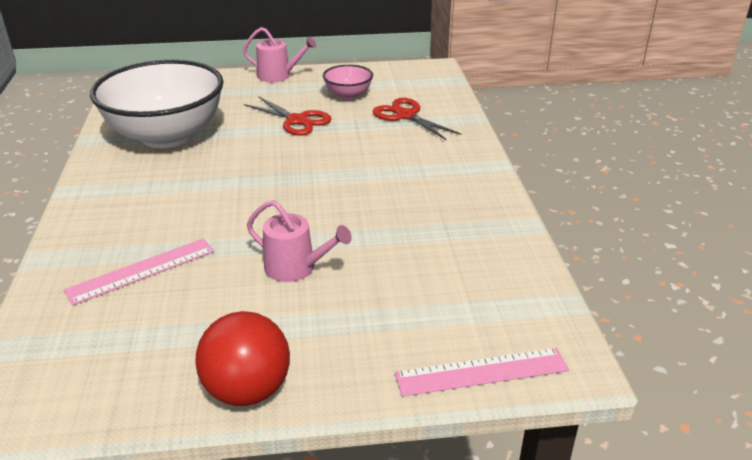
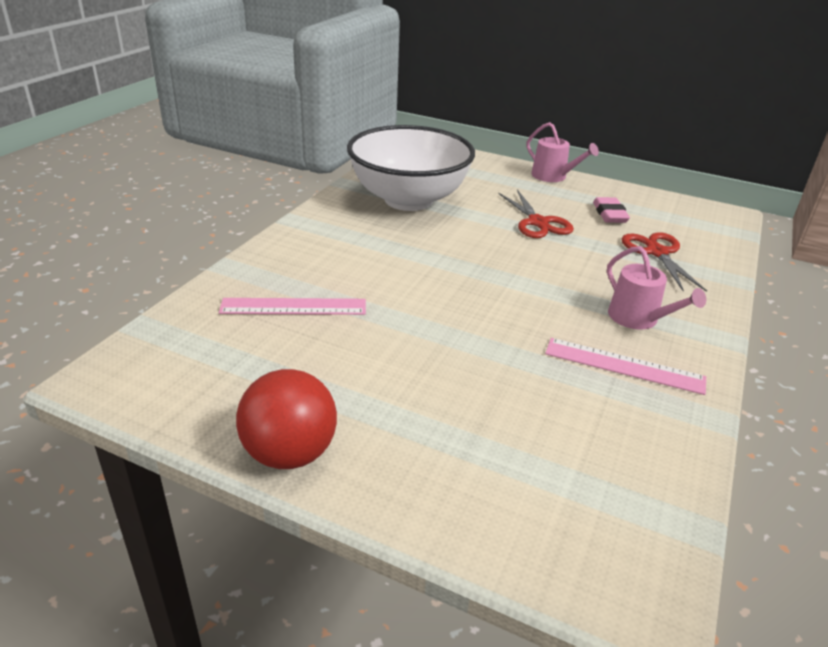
camera: 30 degrees right, 0 degrees up
pink watering can [247,200,352,282] -> pink watering can moved to [607,246,706,330]
pink bowl [323,65,373,100] -> pink eraser [593,197,630,223]
pink ruler [395,348,569,397] -> pink ruler moved to [545,338,706,395]

